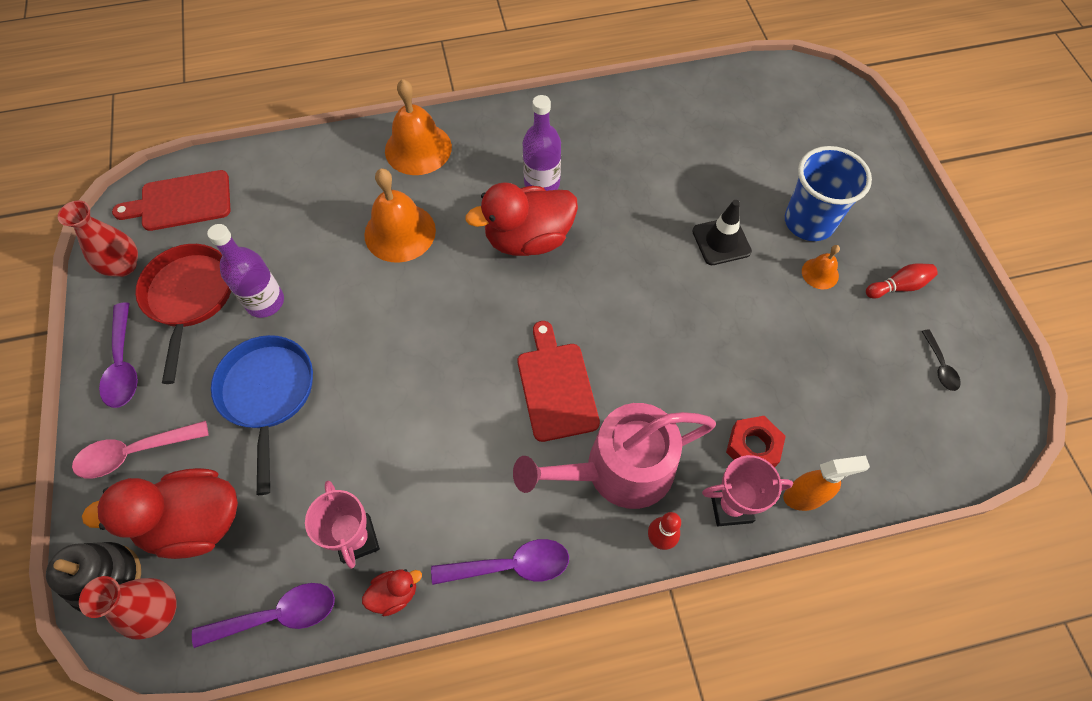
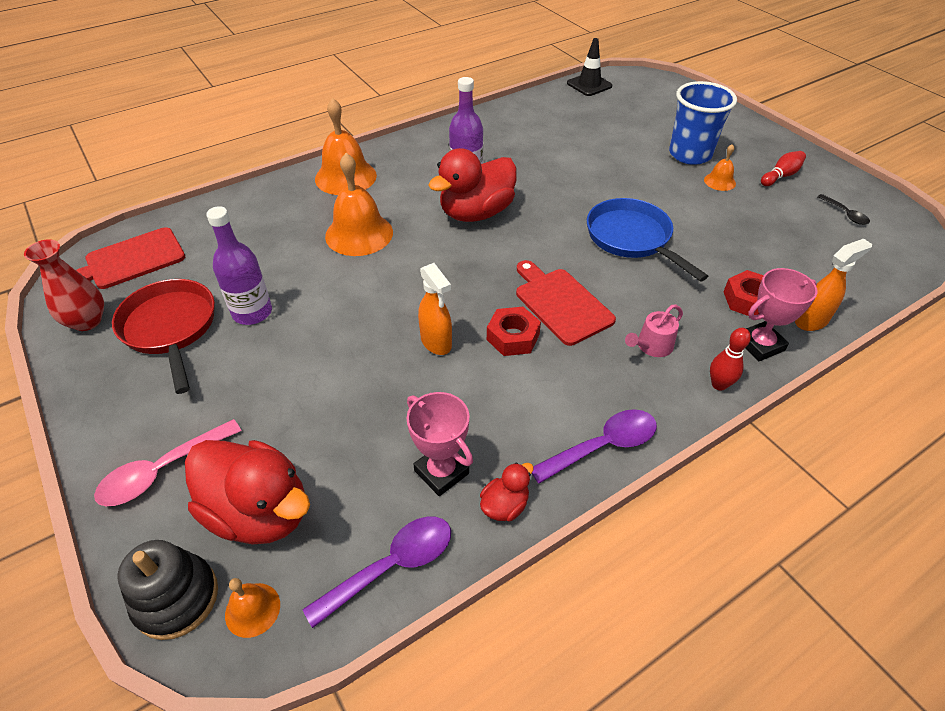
camera: 20 degrees left, 15 degrees down
red vase [79,576,177,639] -> orange bell [225,578,280,638]
red duck [82,468,238,559] -> red duck turned 120 degrees counterclockwise [185,440,310,545]
purple spoon [99,302,138,408] -> none
blue pan [211,335,313,495] -> blue pan moved to [587,198,708,282]
pink watering can [513,403,716,509] -> pink watering can [625,305,683,357], size x0.43
black traffic cone [692,200,752,265] -> black traffic cone moved to [567,38,612,96]
none -> orange spray bottle [418,263,452,355]
none -> red nut [487,307,541,356]

